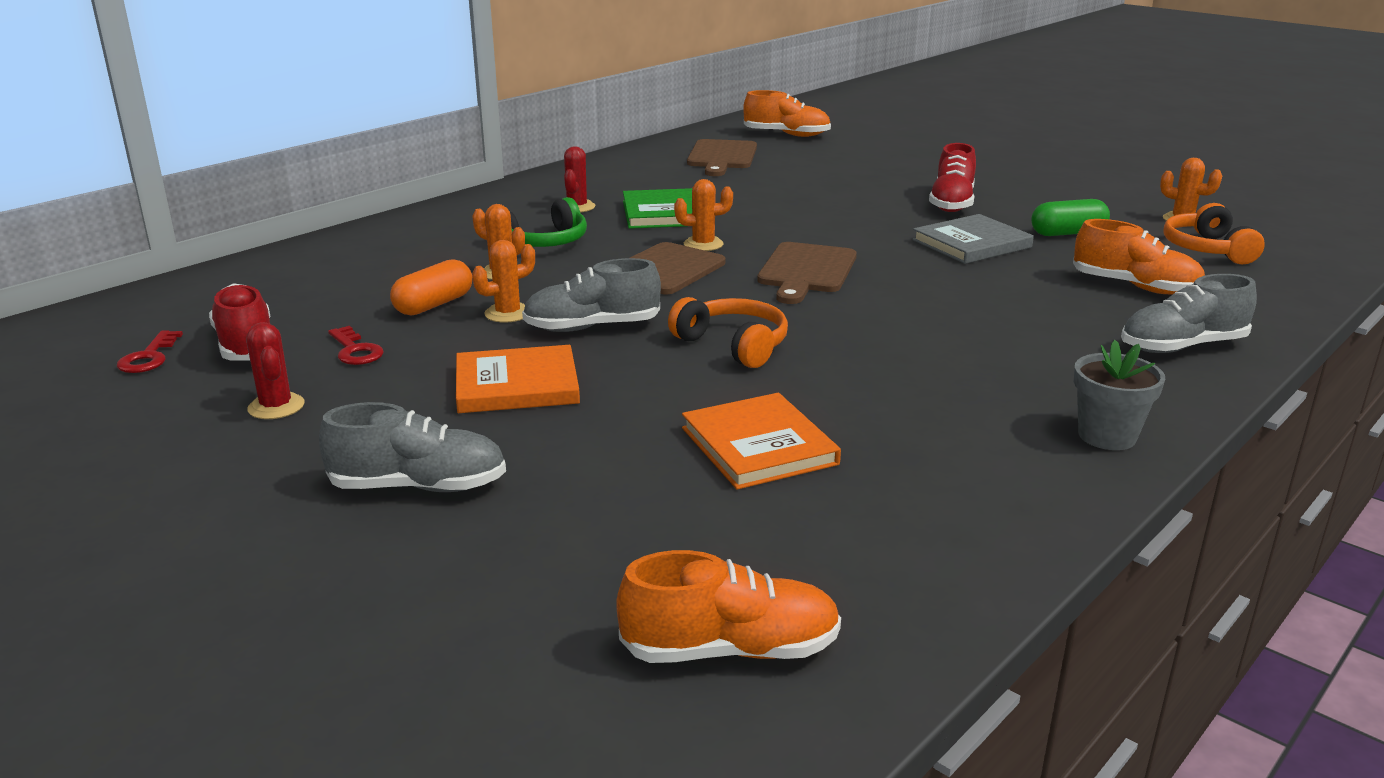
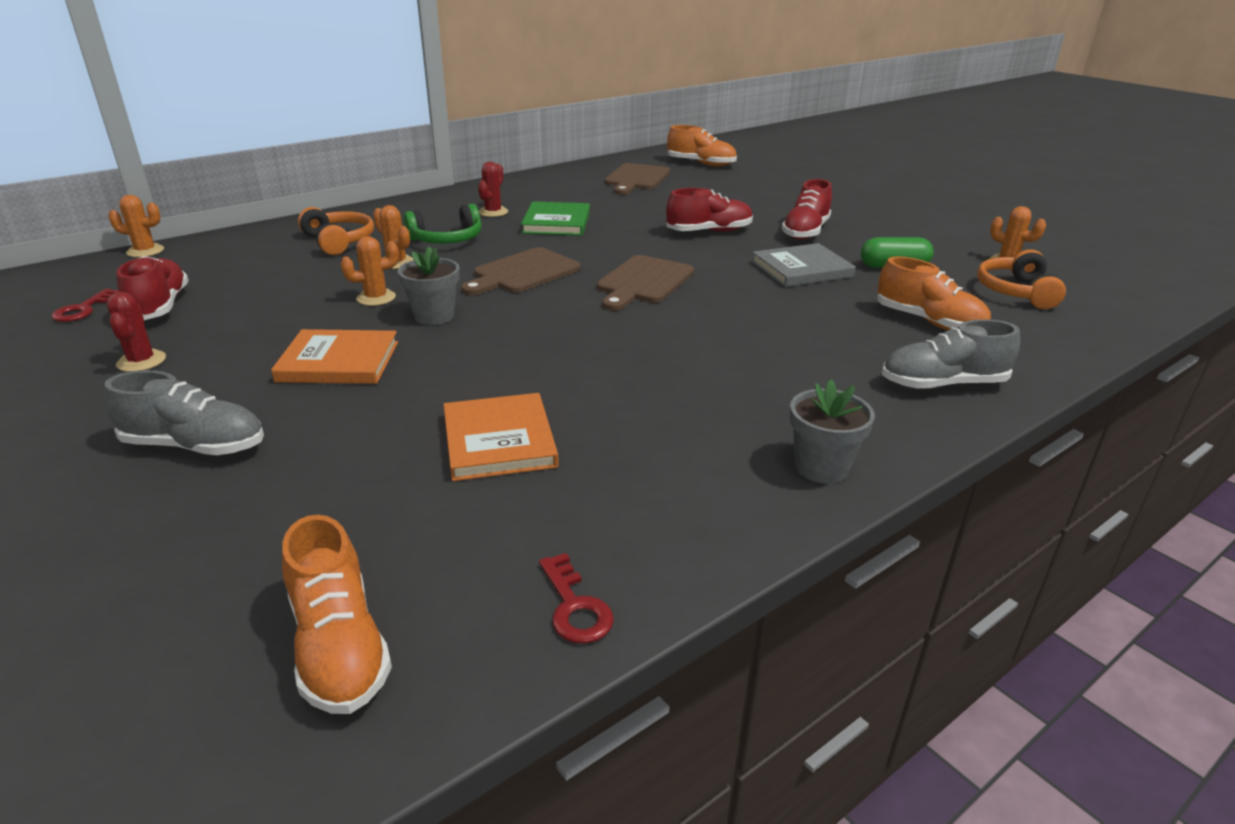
camera: 10 degrees right, 5 degrees up
red key [328,326,384,365] -> red key moved to [539,553,614,644]
orange capsule [390,259,472,315] -> none
grey shoe [522,258,661,332] -> grey flower pot [398,247,460,325]
orange shoe [616,550,841,663] -> orange shoe turned 60 degrees clockwise [282,515,392,714]
orange headphones [668,297,788,368] -> orange headphones moved to [298,207,374,255]
orange cactus [674,179,733,251] -> orange cactus moved to [108,195,164,257]
none -> red shoe [666,188,753,232]

